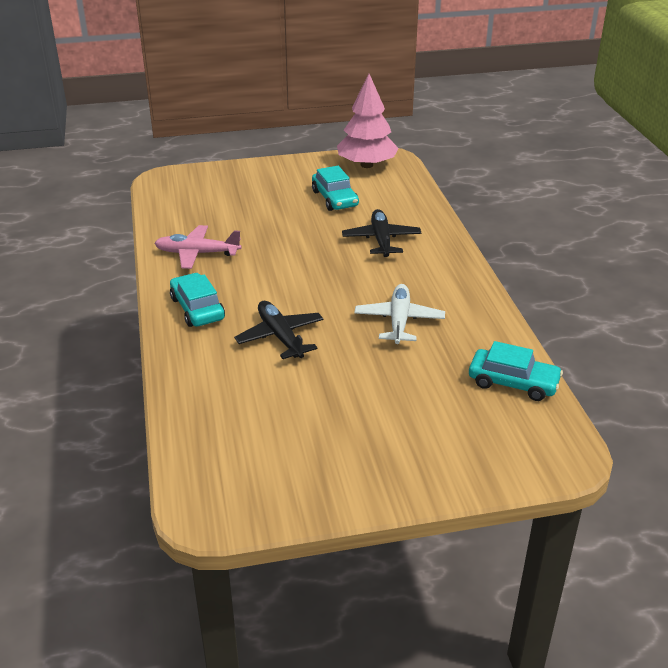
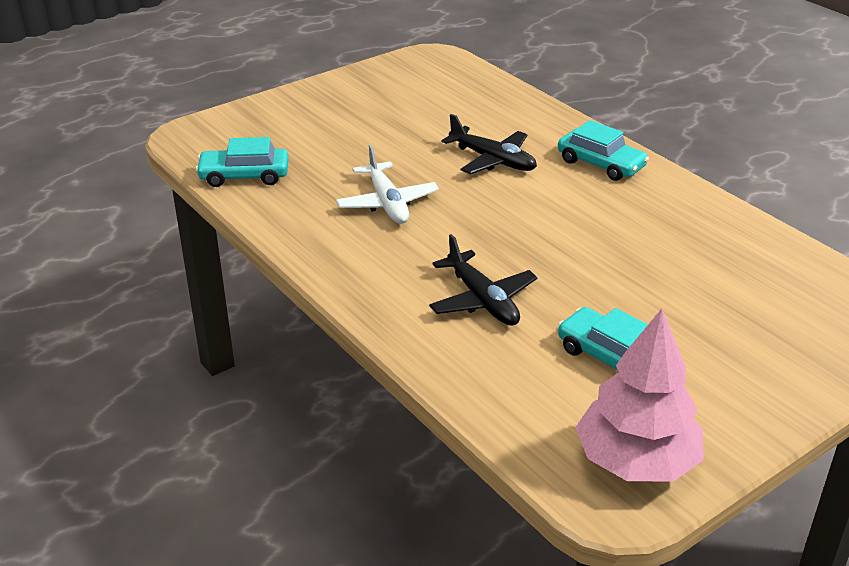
camera: 155 degrees right, 0 degrees up
pink plane [154,225,242,269] -> none

